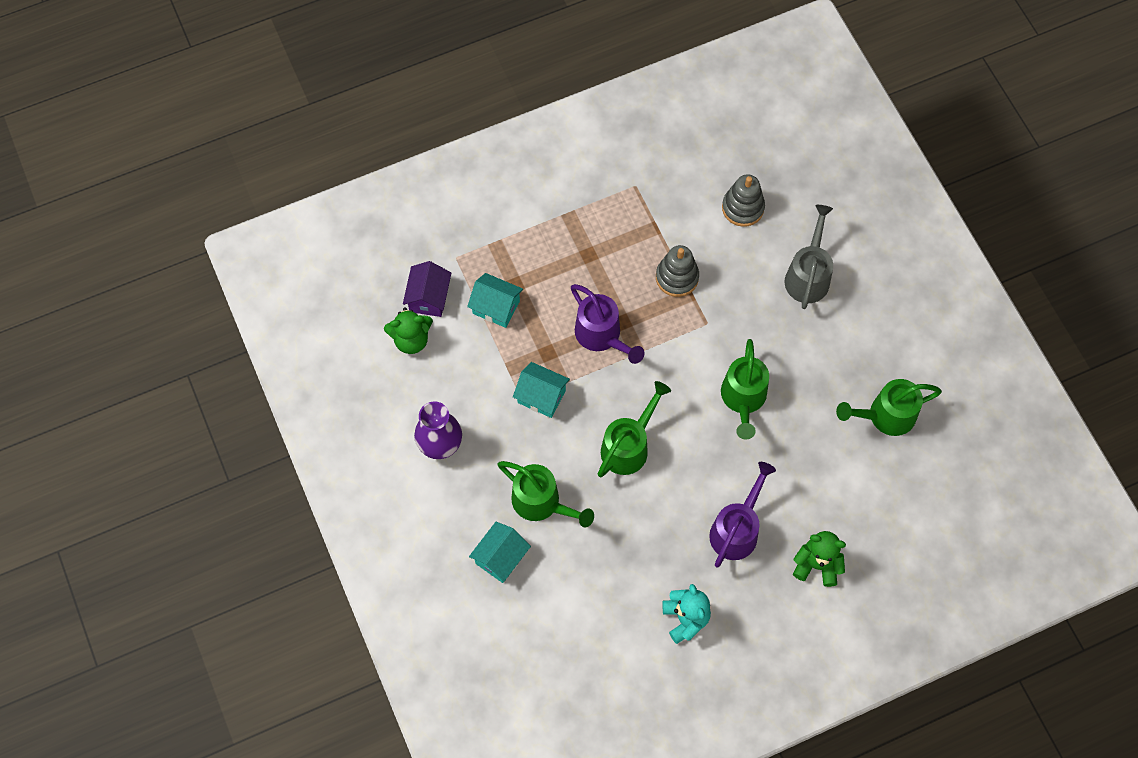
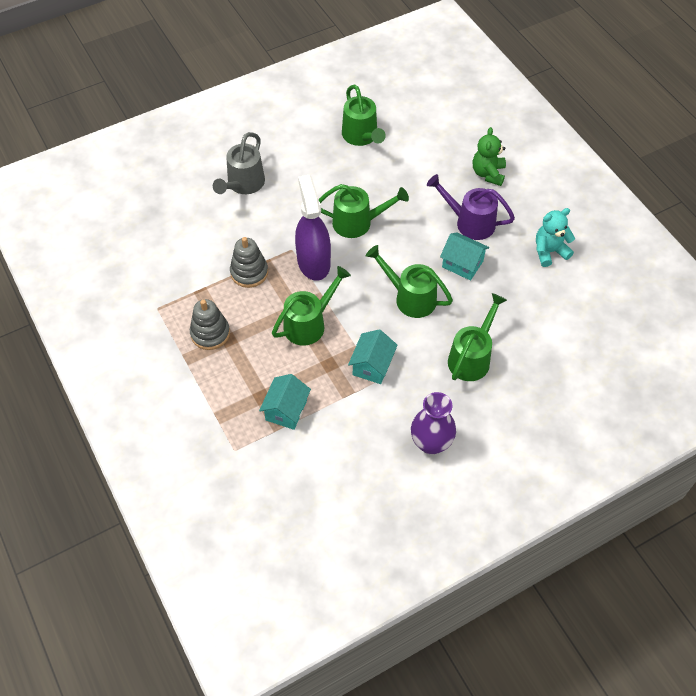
camera: 95 degrees left, 10 degrees down
green teddy bear [384,307,433,354] -> none
purple house [403,261,451,317] -> none
turquoise house [469,522,531,583] -> turquoise house moved to [440,232,489,281]
purple watering can [571,284,644,364] -> green watering can [272,266,351,346]
grey stacking toy [722,174,765,227] -> grey stacking toy moved to [190,299,230,350]
grey watering can [785,205,833,309] -> grey watering can turned 75 degrees counterclockwise [213,132,265,194]
none -> purple spray bottle [295,175,331,281]

